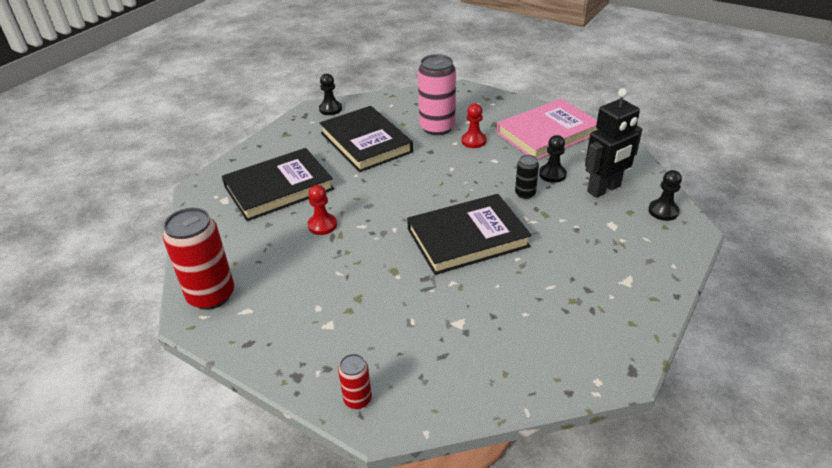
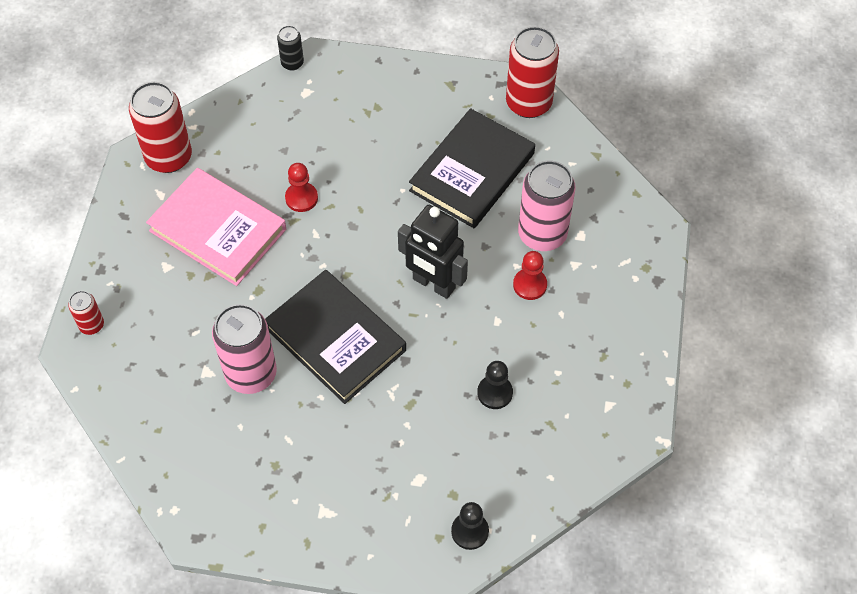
camera: 65 degrees right, 20 degrees up
black book [222,148,334,221] -> none
black pawn [319,73,342,115] -> red can [506,26,559,118]
pink book [497,99,598,159] -> pink book moved to [146,168,286,286]
black can [515,155,539,199] -> black can moved to [277,26,304,71]
black robot [585,88,642,198] -> black robot moved to [398,205,468,299]
none -> pink can [212,304,277,394]

